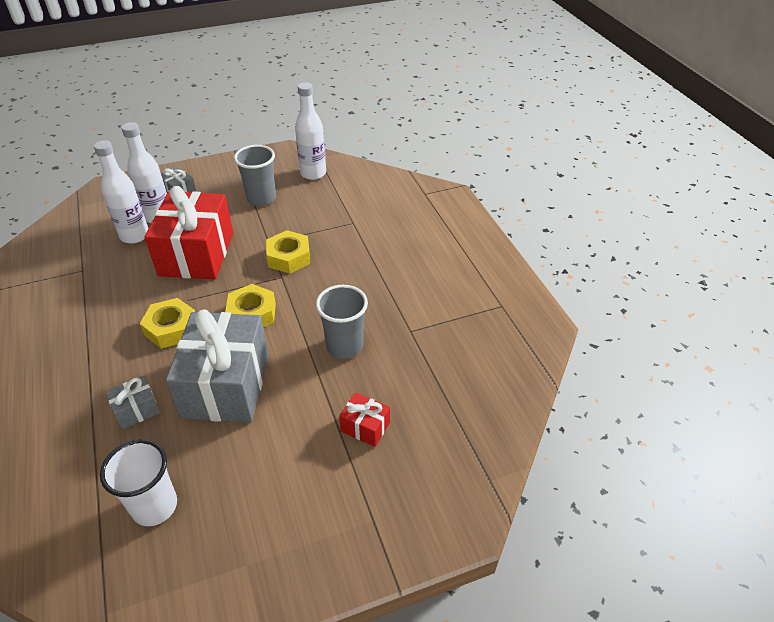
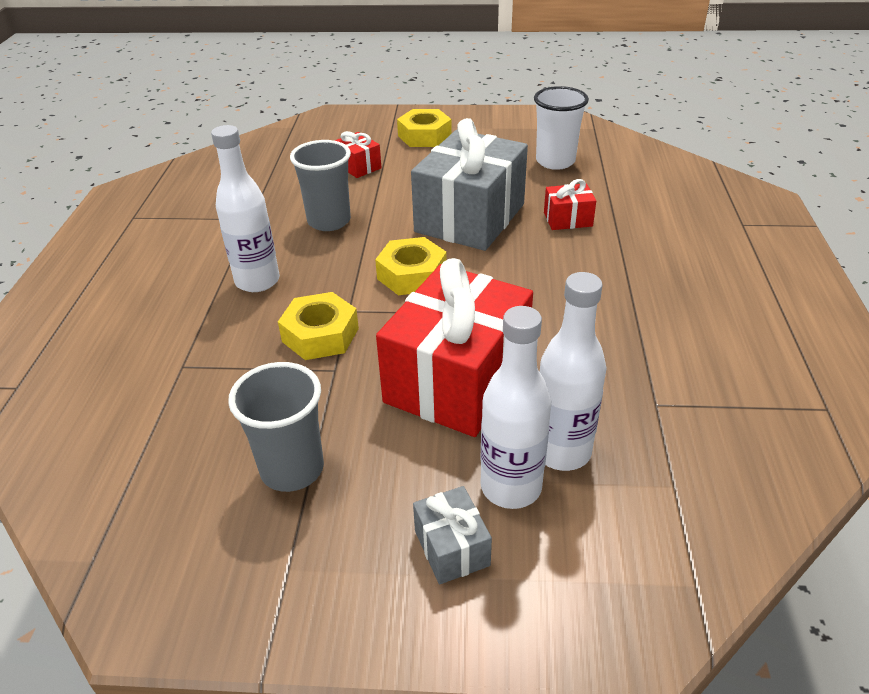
camera: 155 degrees left, 5 degrees down
grey gift [106,376,160,429] -> red gift [544,179,596,230]
yellow nut [140,298,195,349] -> yellow nut moved to [397,109,452,147]
white bottle [295,82,326,180] -> white bottle moved to [211,125,280,292]

